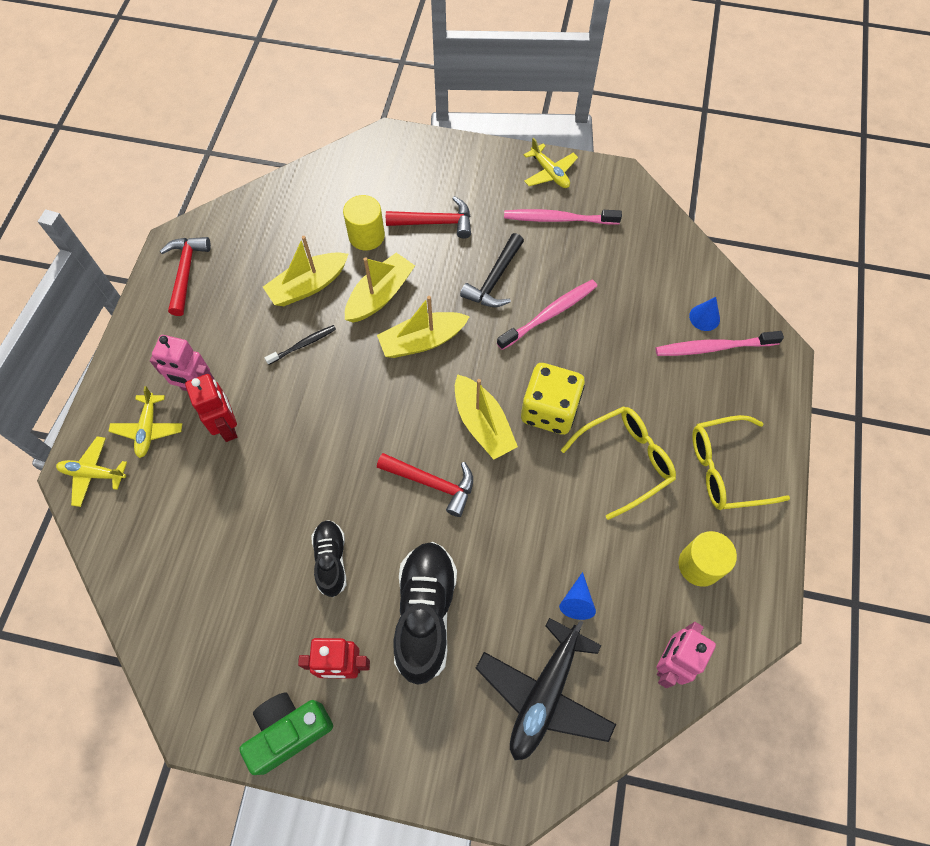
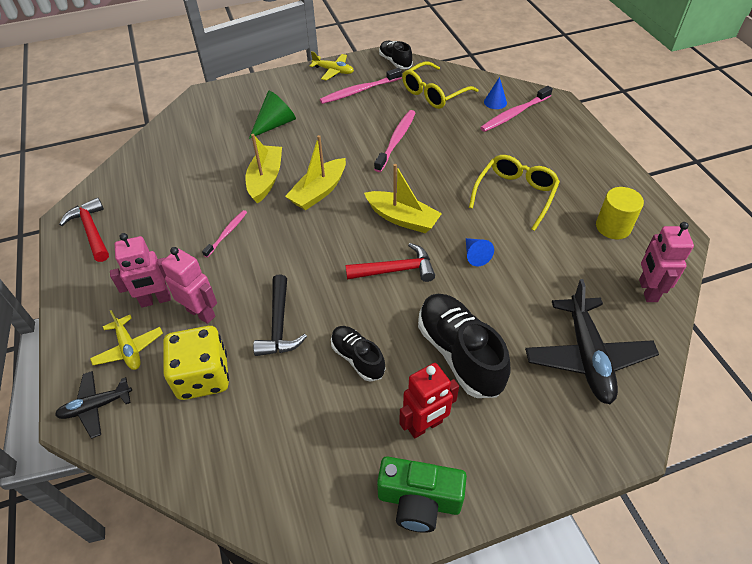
camera: 30 degrees left, 15 degrees down
yellow plane [56,437,127,507] -> black plane [55,371,132,439]
red robot [185,374,237,442] -> pink robot [161,247,217,324]
green camera [239,692,333,775] -> green camera turned 105 degrees counterclockwise [377,456,467,533]
yellow boat [263,236,348,306] -> none
black toothbrush [265,325,336,365] -> pink toothbrush [202,210,247,258]
yellow cylinder [343,195,385,250] -> none
red hammer [386,196,471,239] -> green cone [249,91,296,139]
black hammer [460,233,524,307] -> black hammer moved to [253,275,307,356]
yellow dice [521,363,585,435] -> yellow dice moved to [163,326,229,400]
blue cone [559,572,596,620] -> blue cone moved to [466,238,494,266]
yellow glasses [692,415,790,510] -> yellow glasses moved to [402,61,479,109]
none -> black shoe [379,41,412,69]

